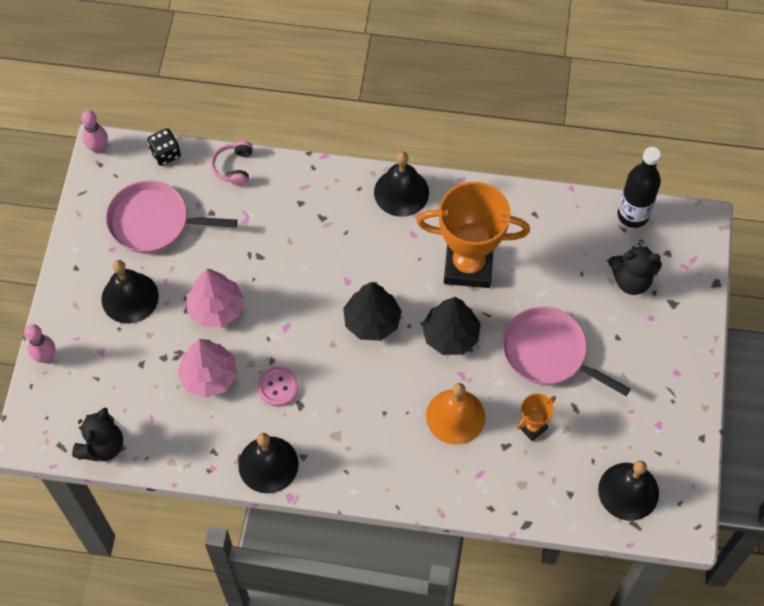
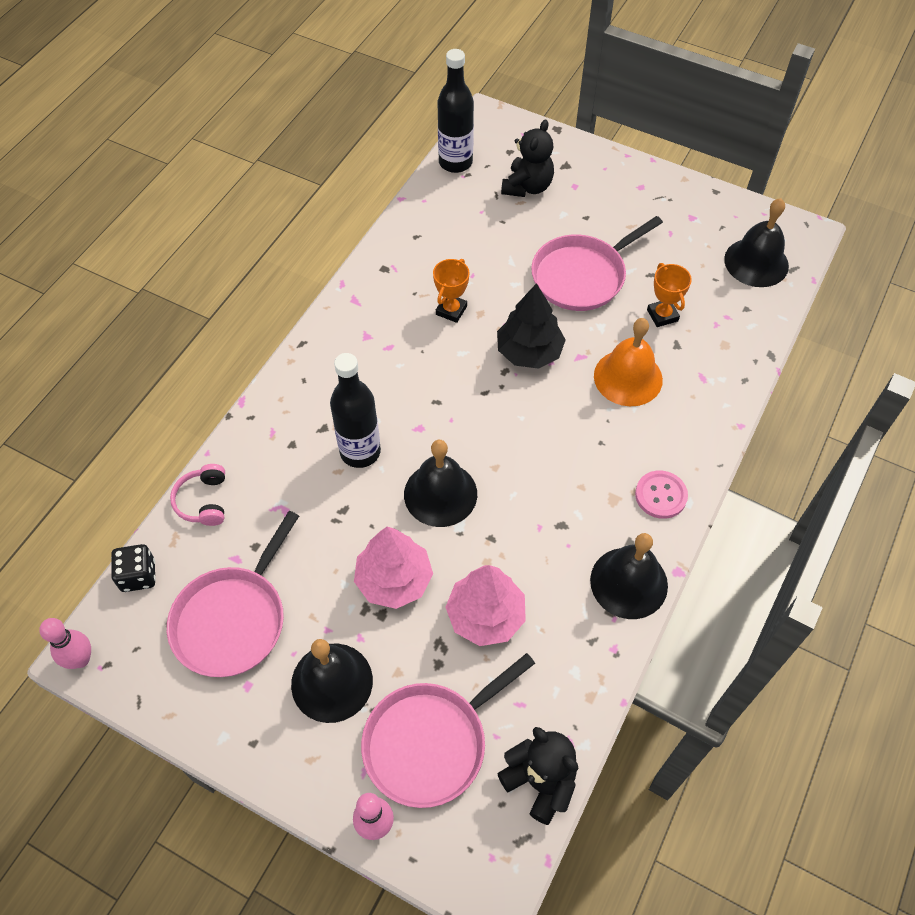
camera: 70 degrees left, 5 degrees down
pink headphones [211,141,253,186] -> pink headphones turned 60 degrees clockwise [170,464,225,526]
pink button [257,367,299,407] -> pink button moved to [635,470,688,519]
black tree [343,282,402,341] -> none
black bell [374,152,429,217] -> black bell moved to [404,440,477,527]
orange trophy [416,182,530,288] -> orange trophy [433,259,469,323], size x0.44
none -> black bottle [330,353,381,468]
none -> pink pan [361,653,535,808]

